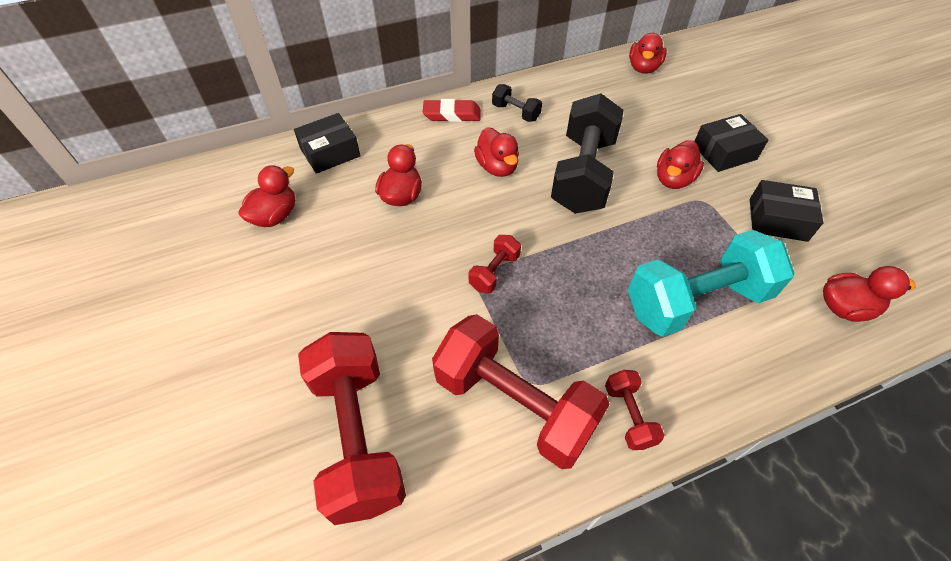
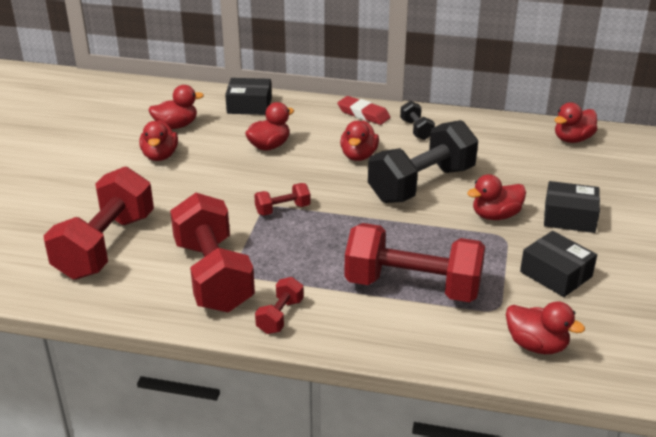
camera: 35 degrees right, 20 degrees down
turquoise dumbbell [628,230,794,337] -> red dumbbell [344,223,485,302]
none -> red duck [139,120,178,161]

